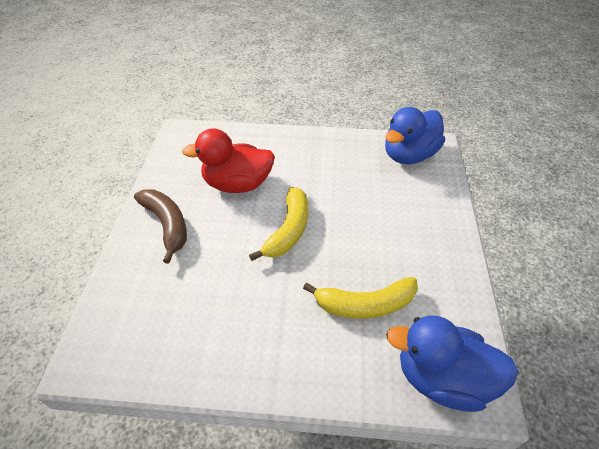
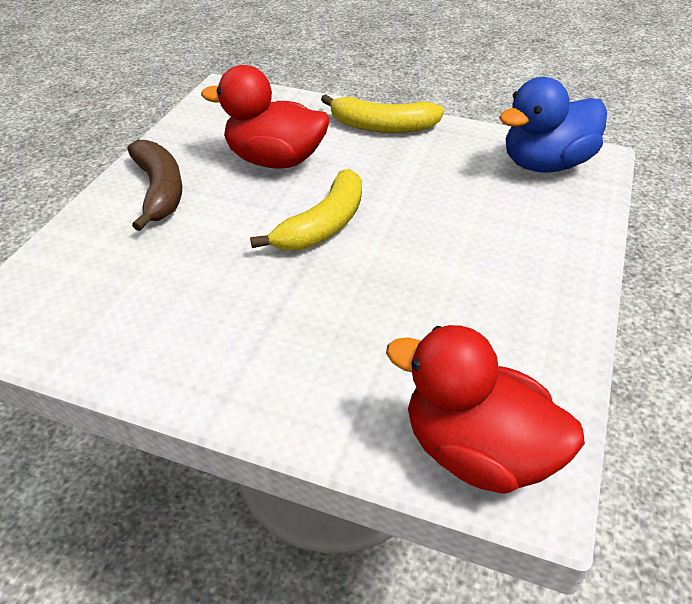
camera: 15 degrees right, 5 degrees down
yellow banana [303,277,418,319] -> yellow banana moved to [321,94,444,133]
blue duck [386,316,518,412] -> red duck [386,325,585,494]

